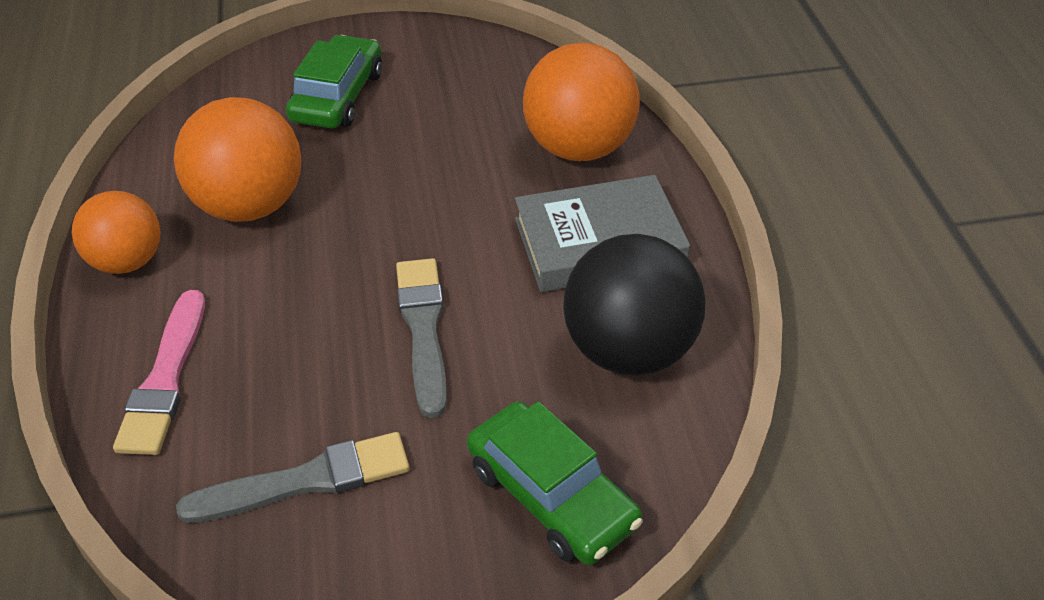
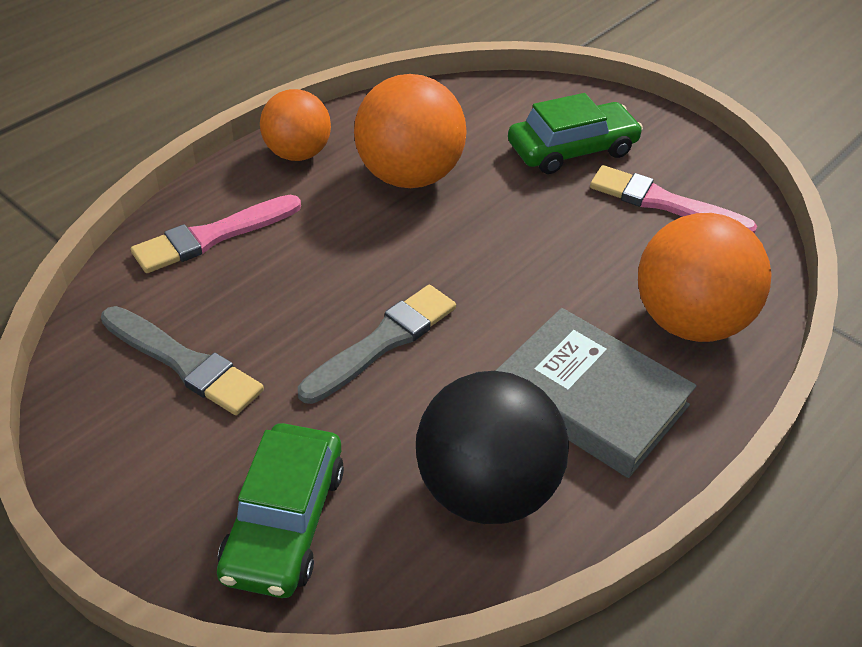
camera: 50 degrees right, 0 degrees up
none -> pink brush [590,165,757,234]

